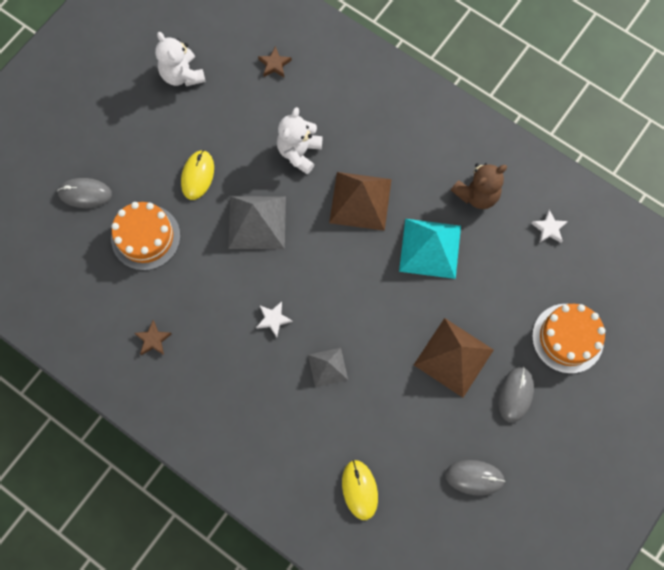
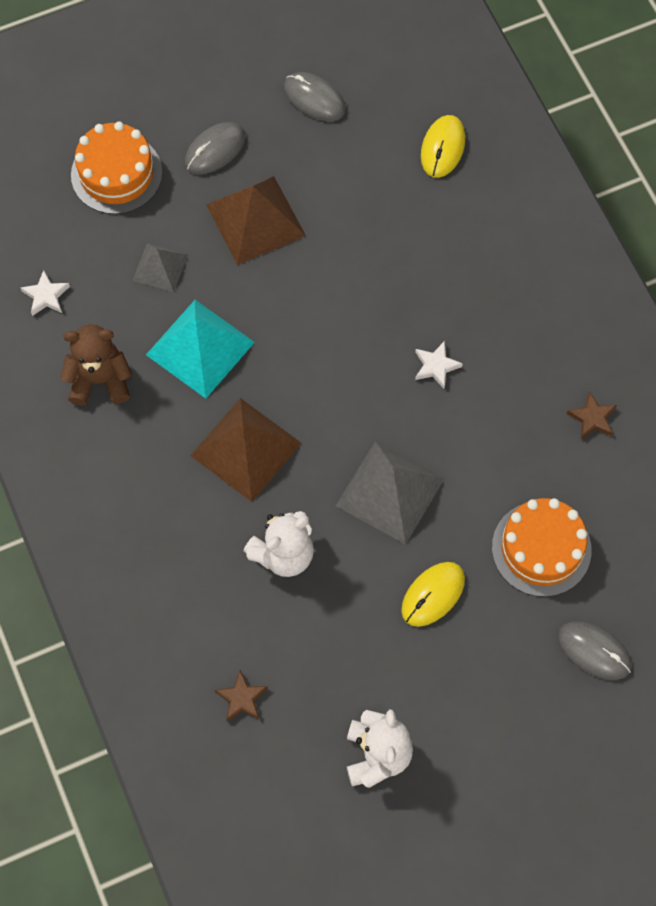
camera: 150 degrees left, 5 degrees down
grey pyramid [308,348,348,387] -> grey pyramid moved to [132,243,188,292]

